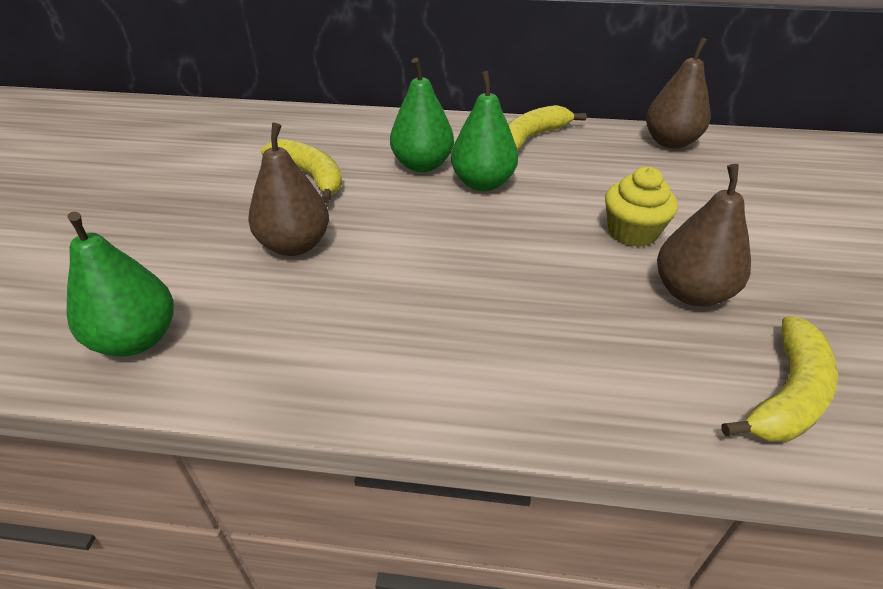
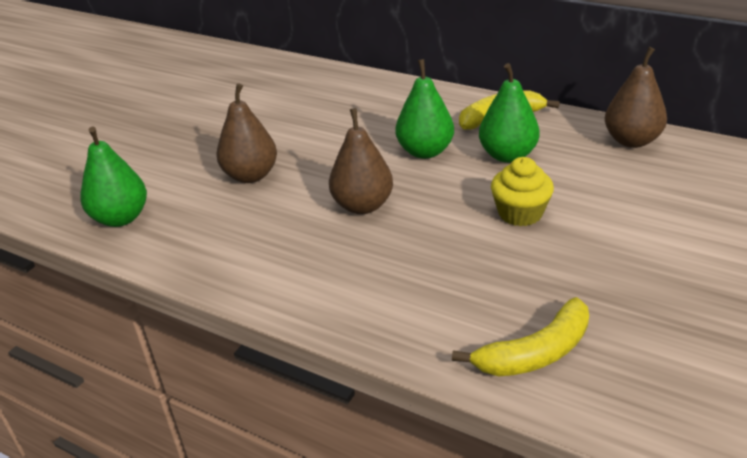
camera: 25 degrees right, 5 degrees down
yellow banana [261,139,342,203] -> none
green pear [390,58,454,172] -> green pear moved to [479,63,540,163]
brown pear [657,164,751,306] -> brown pear moved to [329,108,393,214]

